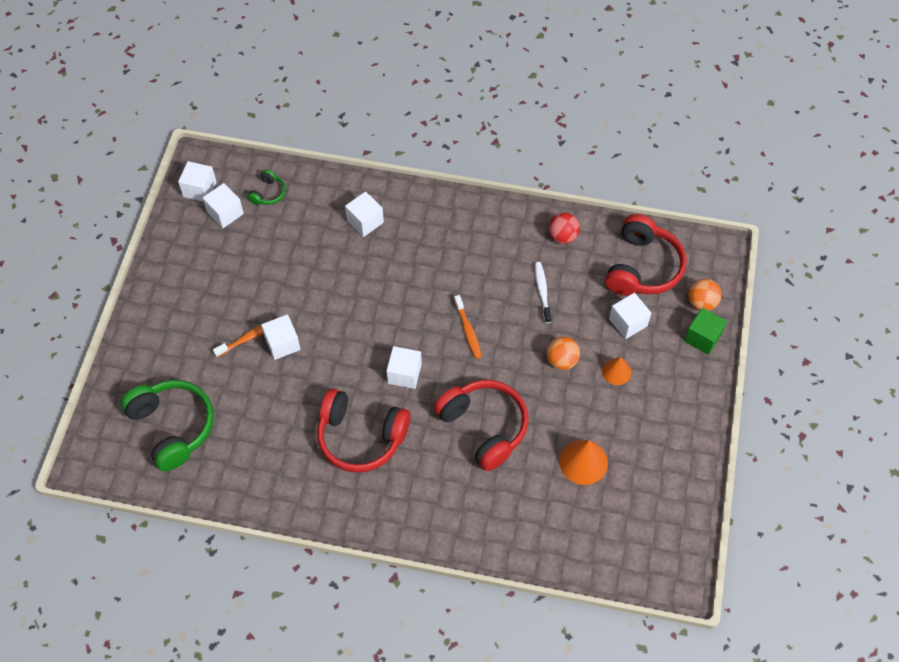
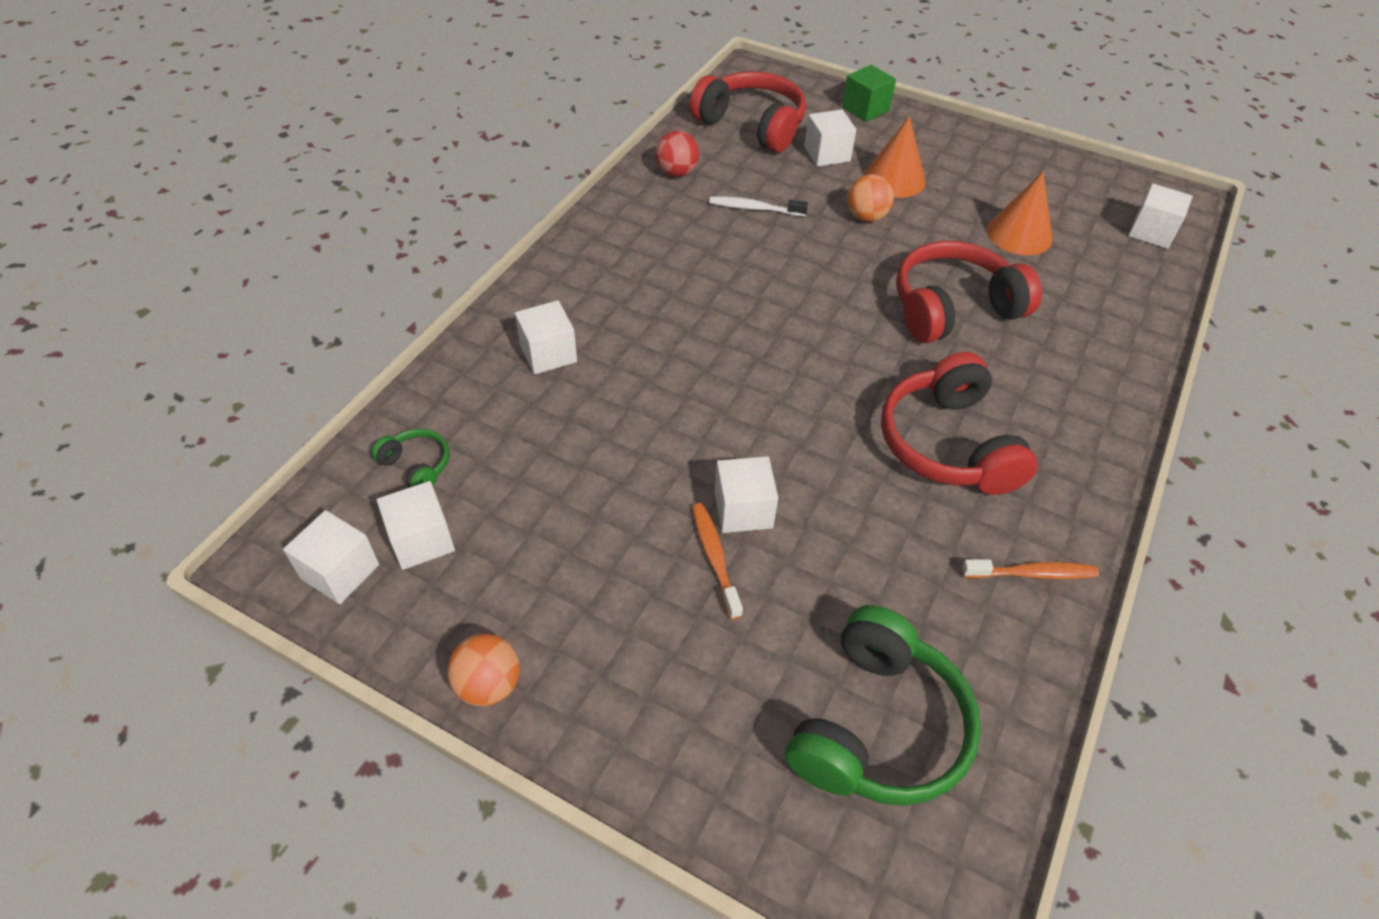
camera: 75 degrees left, 10 degrees down
green headphones [121,380,214,471] -> green headphones turned 135 degrees clockwise [785,605,981,806]
red headphones [317,388,410,473] -> red headphones turned 135 degrees clockwise [881,352,1038,495]
white cube [386,346,422,389] -> white cube moved to [1128,184,1193,249]
orange toothbrush [454,295,482,359] -> orange toothbrush moved to [962,559,1099,579]
orange cone [602,357,631,385] -> orange cone [864,116,926,198], size x1.59
orange ball [689,279,722,311] -> orange ball moved to [447,634,520,706]

